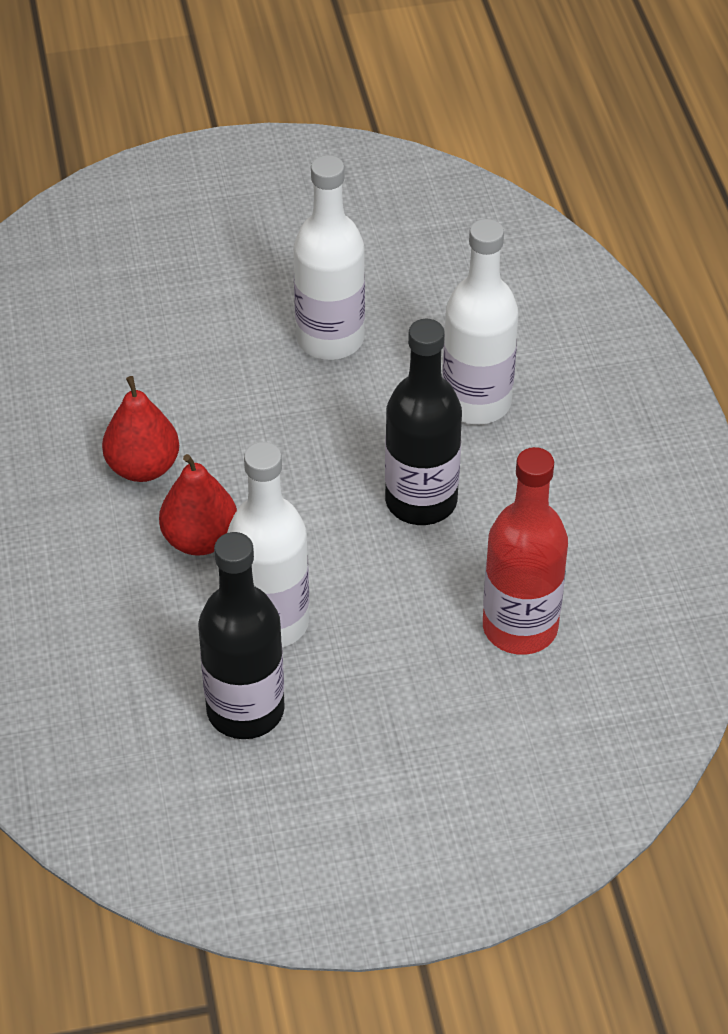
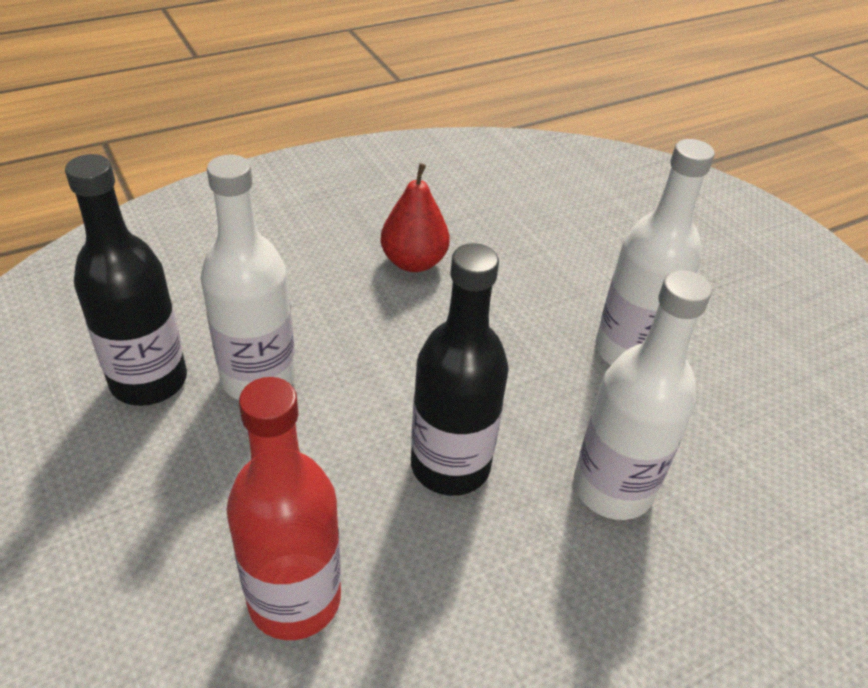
camera: 70 degrees right, 5 degrees down
red pear [159,454,237,556] -> none

